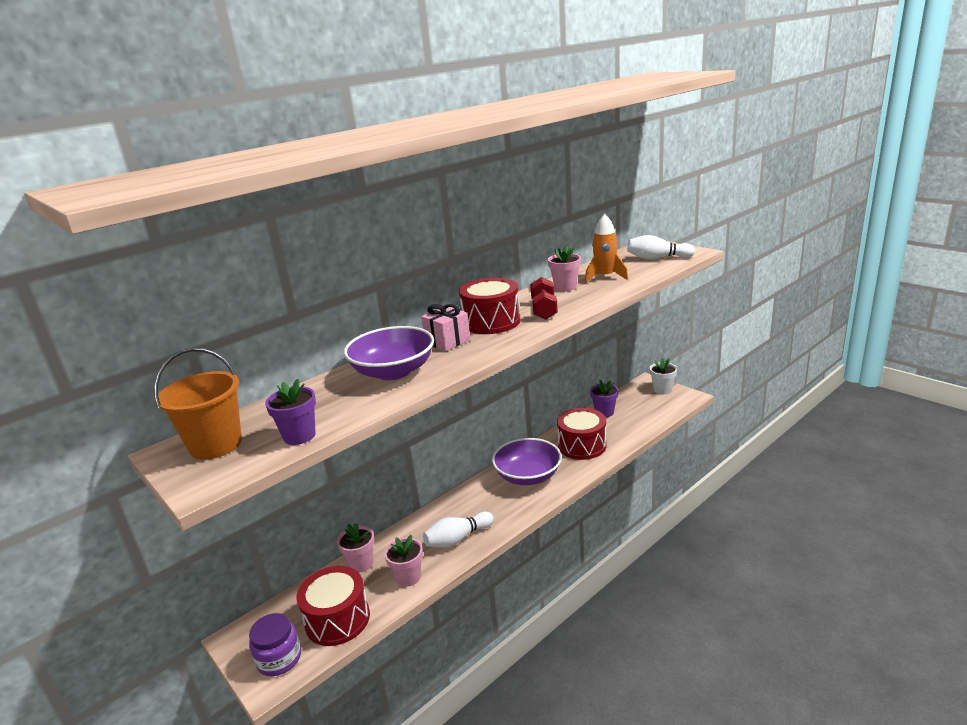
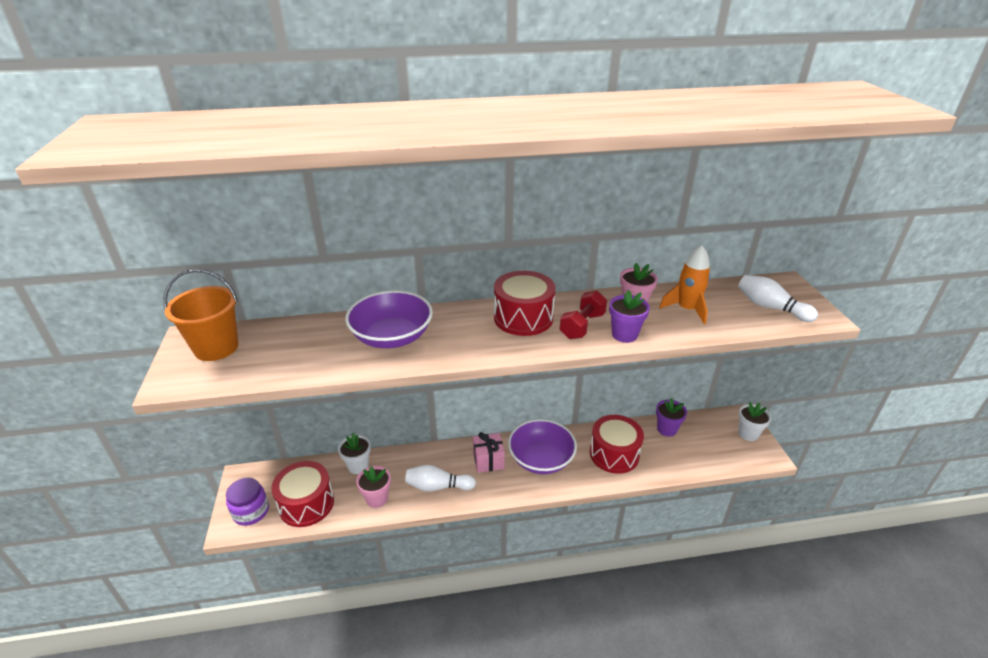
camera: 30 degrees right, 10 degrees up
purple flower pot [265,379,316,445] -> purple flower pot moved to [609,290,650,343]
pink flower pot [337,523,375,573] -> white flower pot [338,433,371,474]
pink gift [421,304,470,351] -> pink gift moved to [473,432,505,473]

